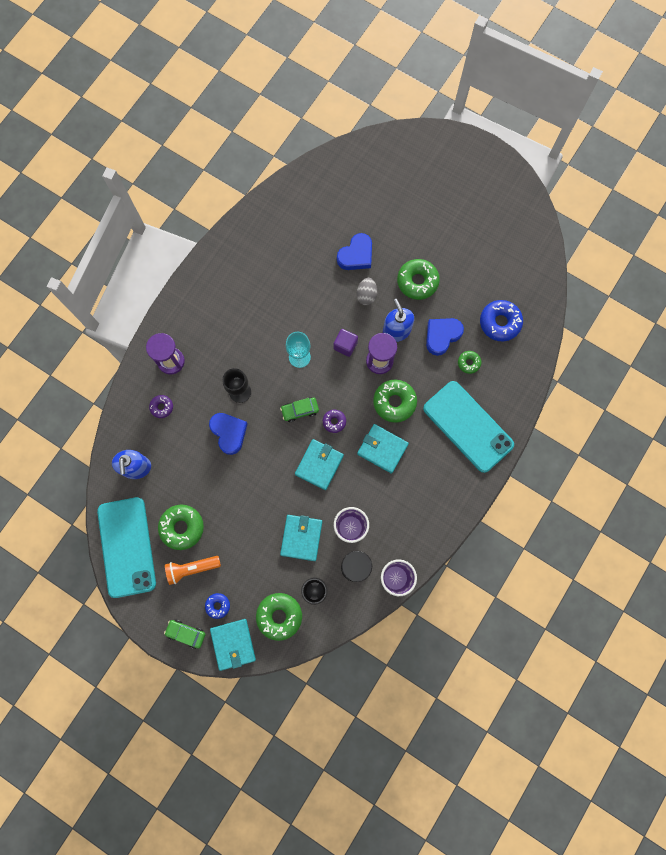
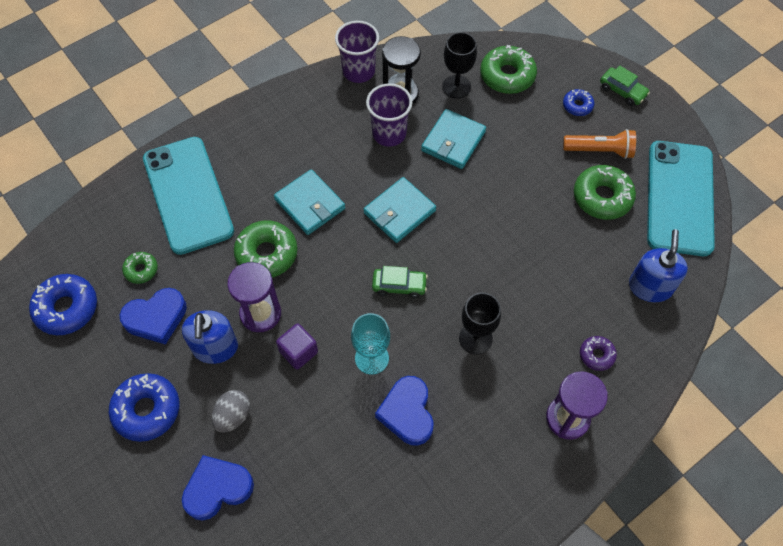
camera: 160 degrees left, 15 degrees down
blue heart [209,413,248,455] -> blue heart moved to [375,376,434,446]
turquoise wallet [210,619,256,671] -> none
purple donut [323,410,346,433] -> none
green donut [397,259,440,300] -> blue donut [109,373,179,442]

